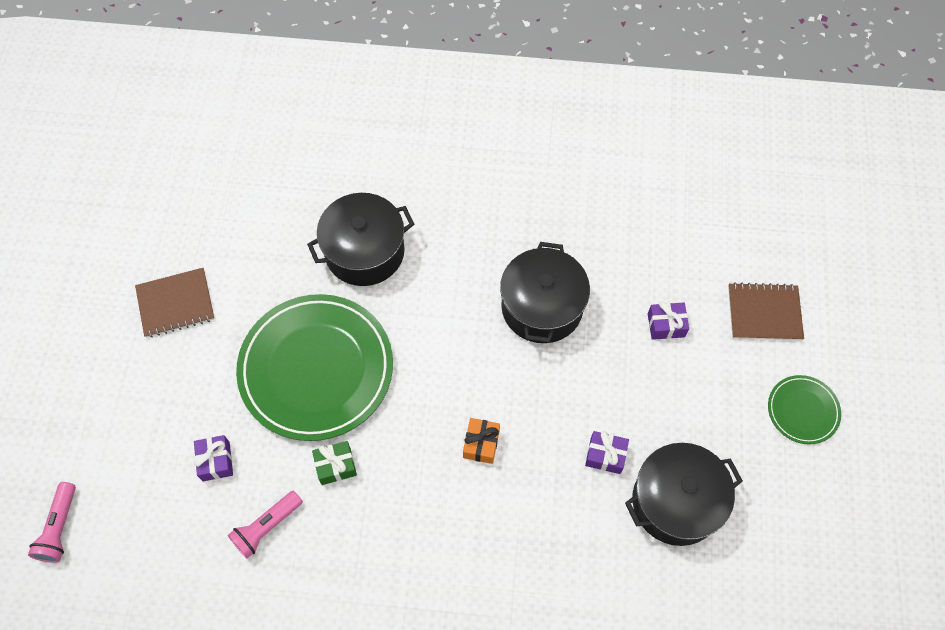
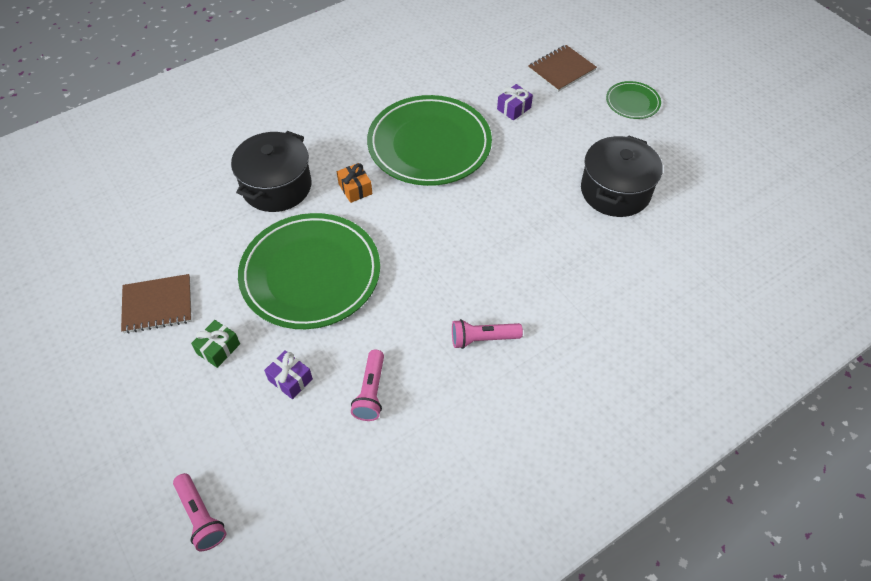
camera: 40 degrees left, 10 degrees down
brown notebook [135,268,215,338] -> brown notebook turned 45 degrees clockwise [121,274,192,334]
green gift [312,441,357,485] -> green gift moved to [191,320,240,368]
orange gift [463,418,500,464] -> orange gift moved to [337,163,372,203]
black pot [500,242,590,343] -> green plate [367,95,492,186]
purple gift [585,431,629,474] -> none
none -> pink flashlight [452,319,523,349]

